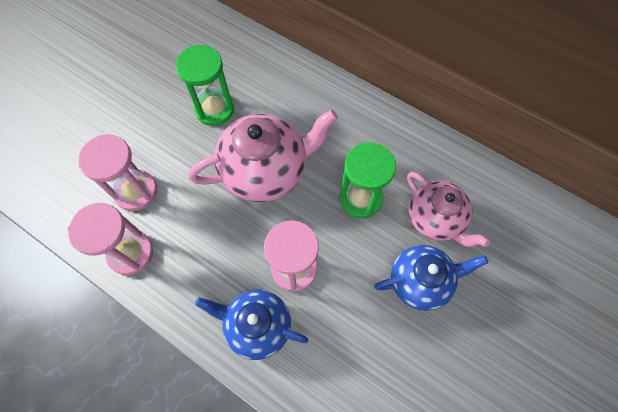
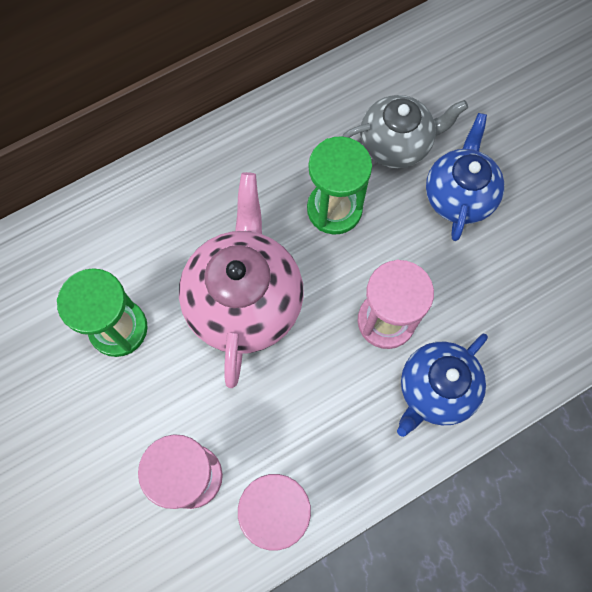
camera: 65 degrees left, 5 degrees up
pink teapot [407,172,490,247] -> grey teapot [342,95,468,169]

